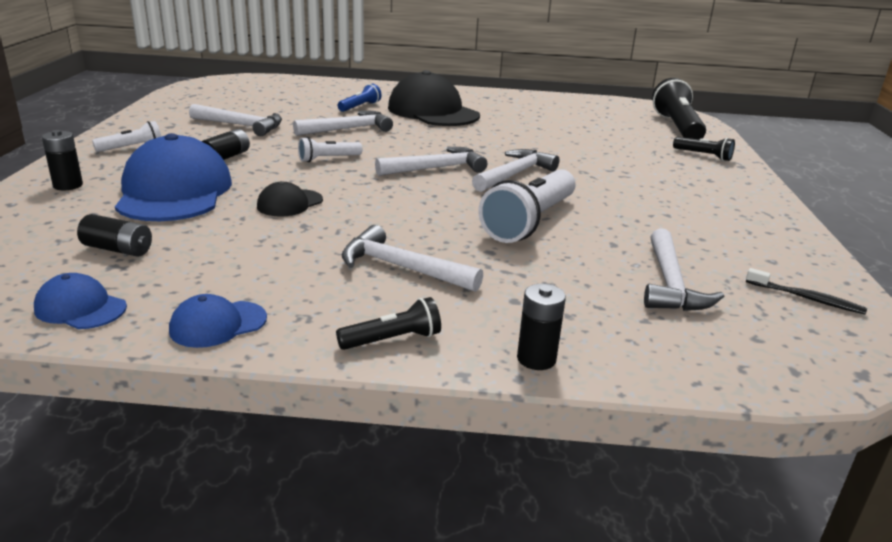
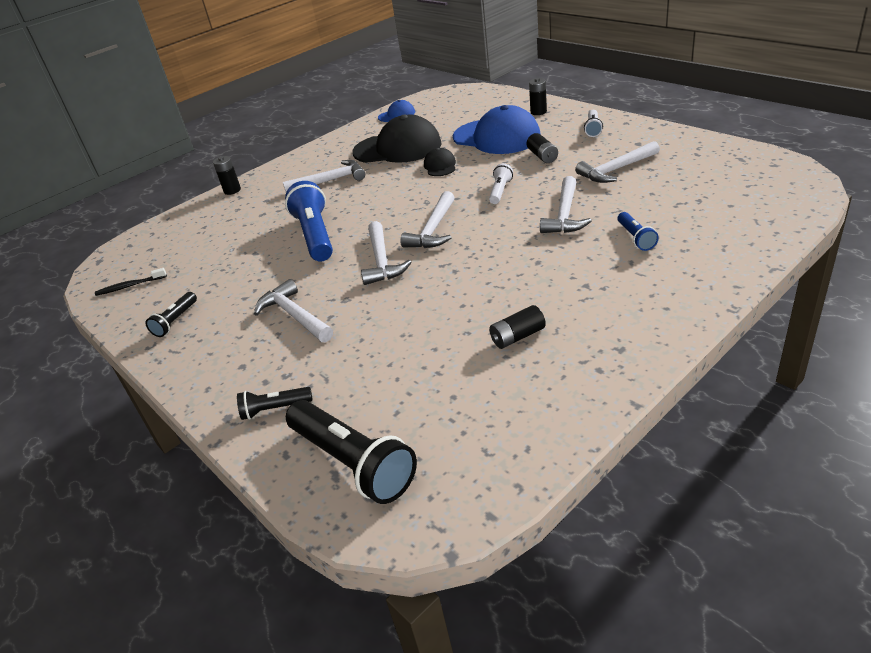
camera: 140 degrees right, 10 degrees up
black battery [77,214,152,257] -> black battery moved to [489,305,546,349]
blue cap [169,294,267,348] -> none
black flashlight [336,297,441,350] -> black flashlight moved to [145,292,197,337]
black cap [388,70,480,126] -> black cap moved to [352,114,441,163]
white flashlight [478,169,576,243] -> blue flashlight [285,181,333,262]
white hammer [644,228,725,311] -> white hammer moved to [254,279,333,342]

